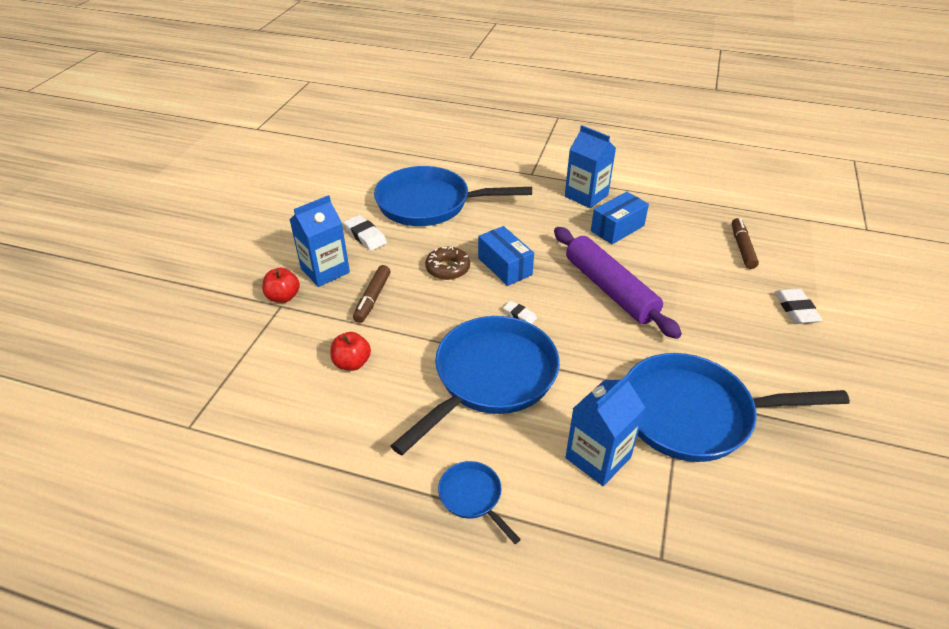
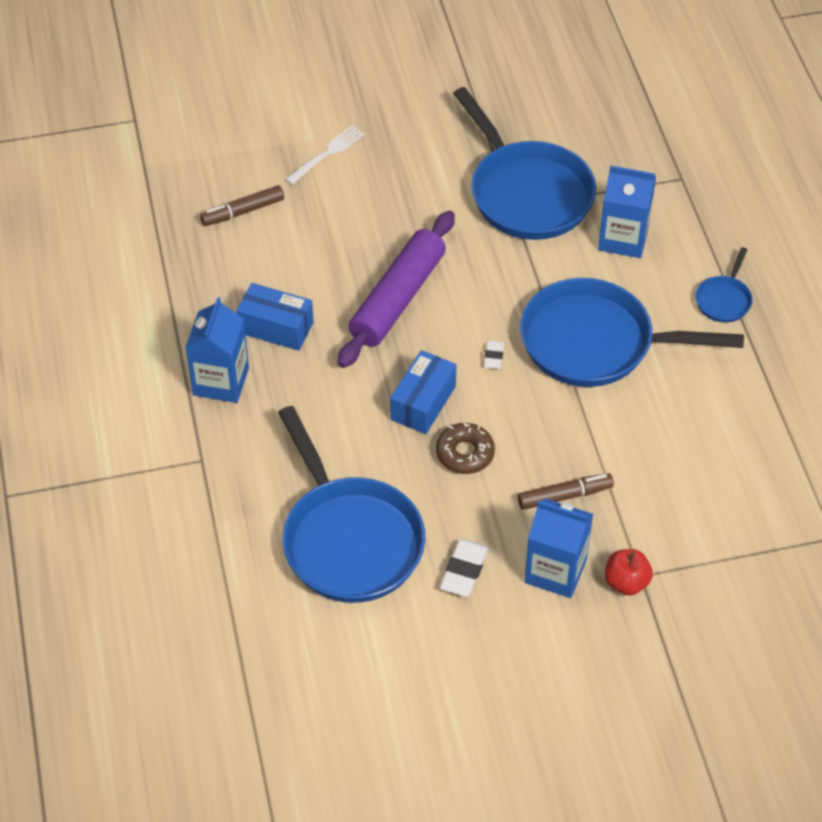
camera: 120 degrees left, 10 degrees up
red apple [330,332,371,371] -> none
white eraser [775,288,823,324] -> white fork [285,125,365,185]

